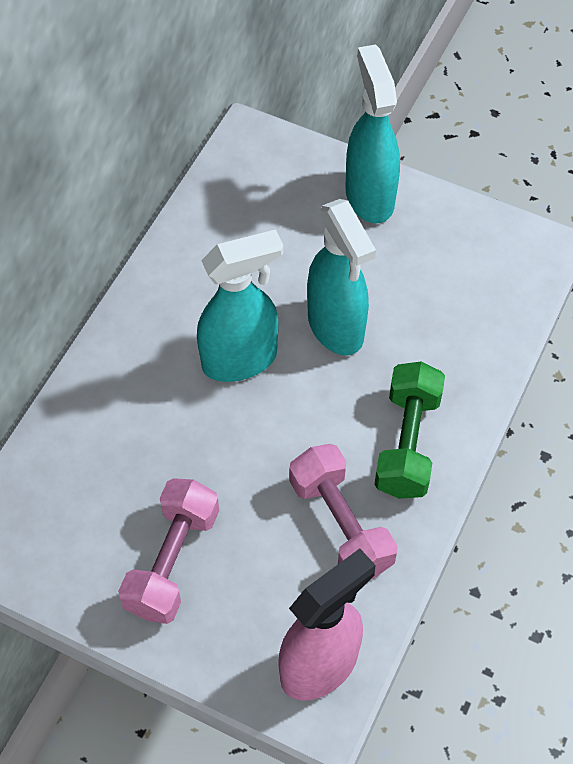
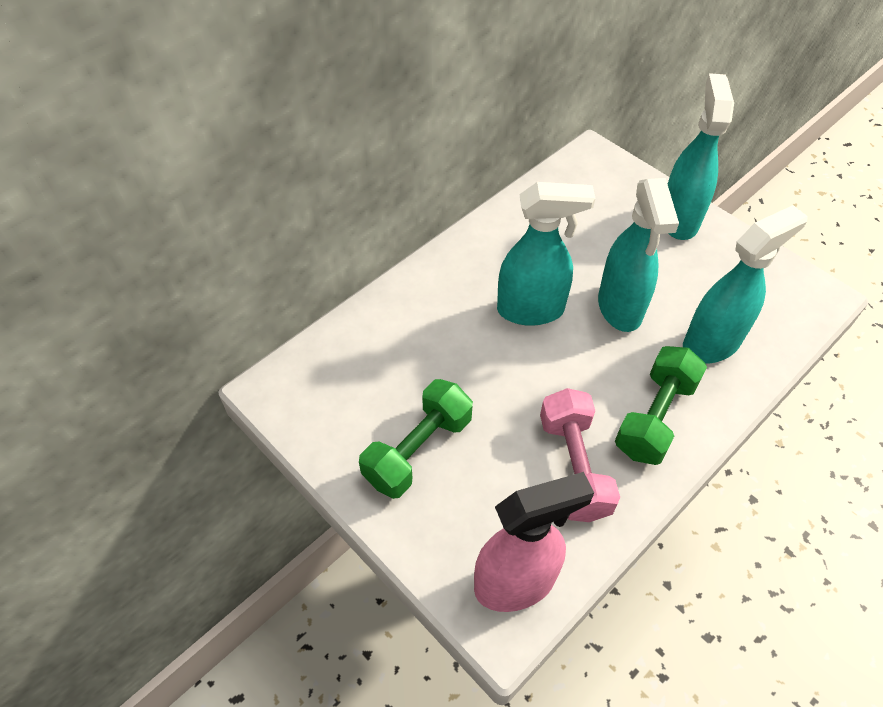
camera: 20 degrees right, 5 degrees down
pink dumbbell [118,478,219,624] -> green dumbbell [359,379,473,499]
none -> turquoise spray bottle [683,205,808,363]

